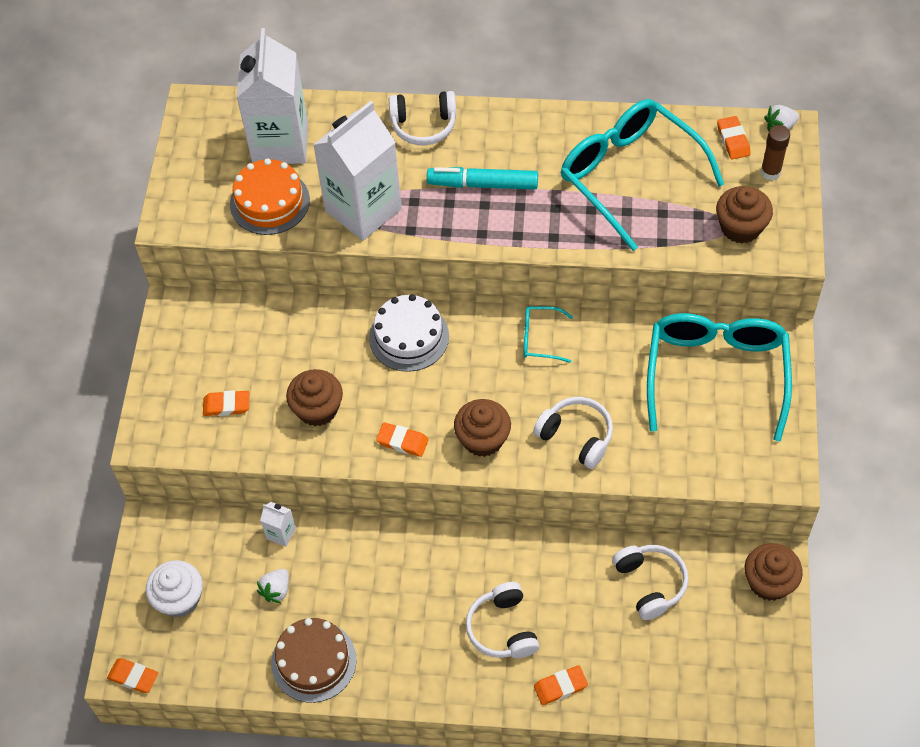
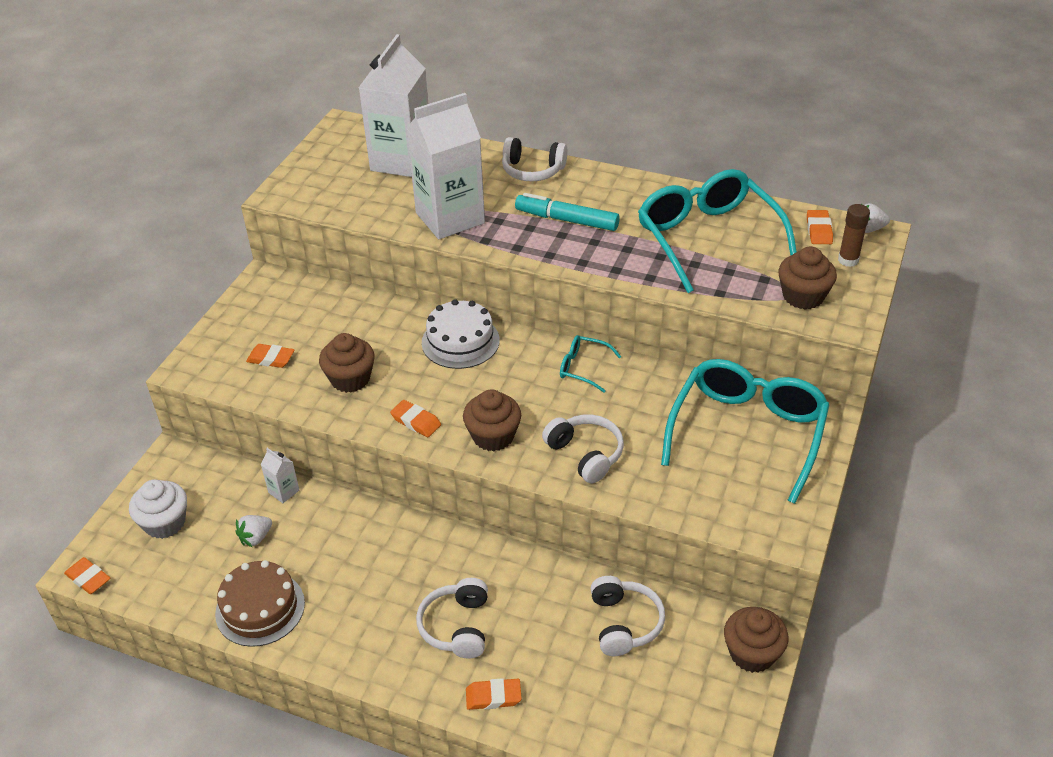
camera: 15 degrees right, 15 degrees down
orange cake [230,158,310,235] -> none

